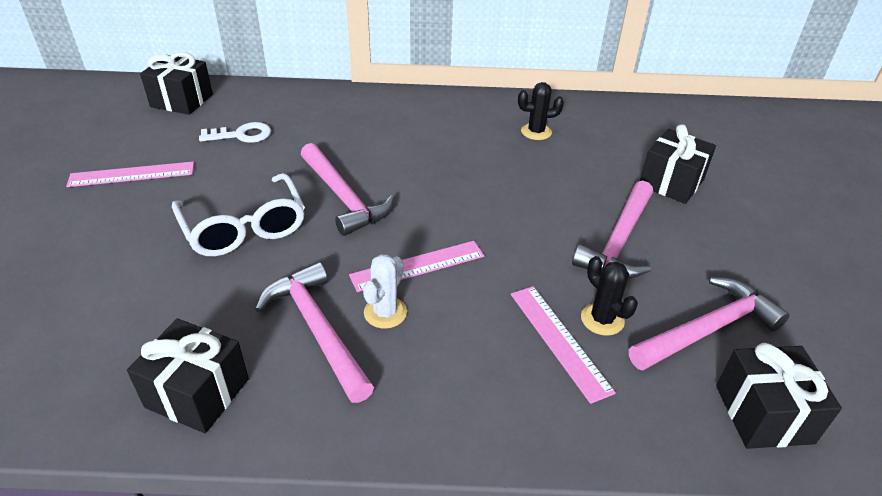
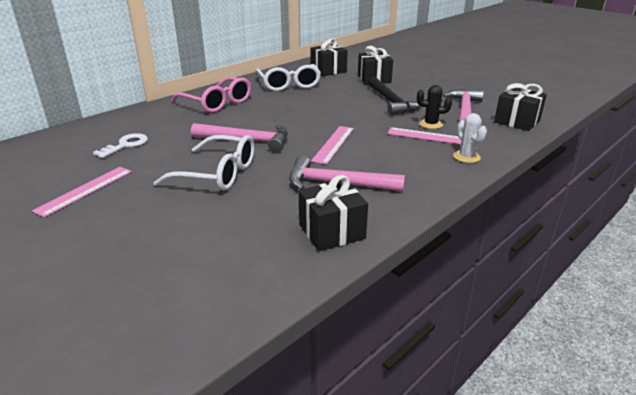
camera: 45 degrees left, 10 degrees down
black gift [140,52,213,115] -> black gift moved to [310,38,348,76]
white cactus [363,254,407,329] -> white cactus moved to [453,113,487,163]
black cactus [518,82,564,140] -> white glasses [256,64,321,91]
pink hammer [572,181,653,279] -> black hammer [368,77,420,115]
none -> pink glasses [171,77,251,113]

